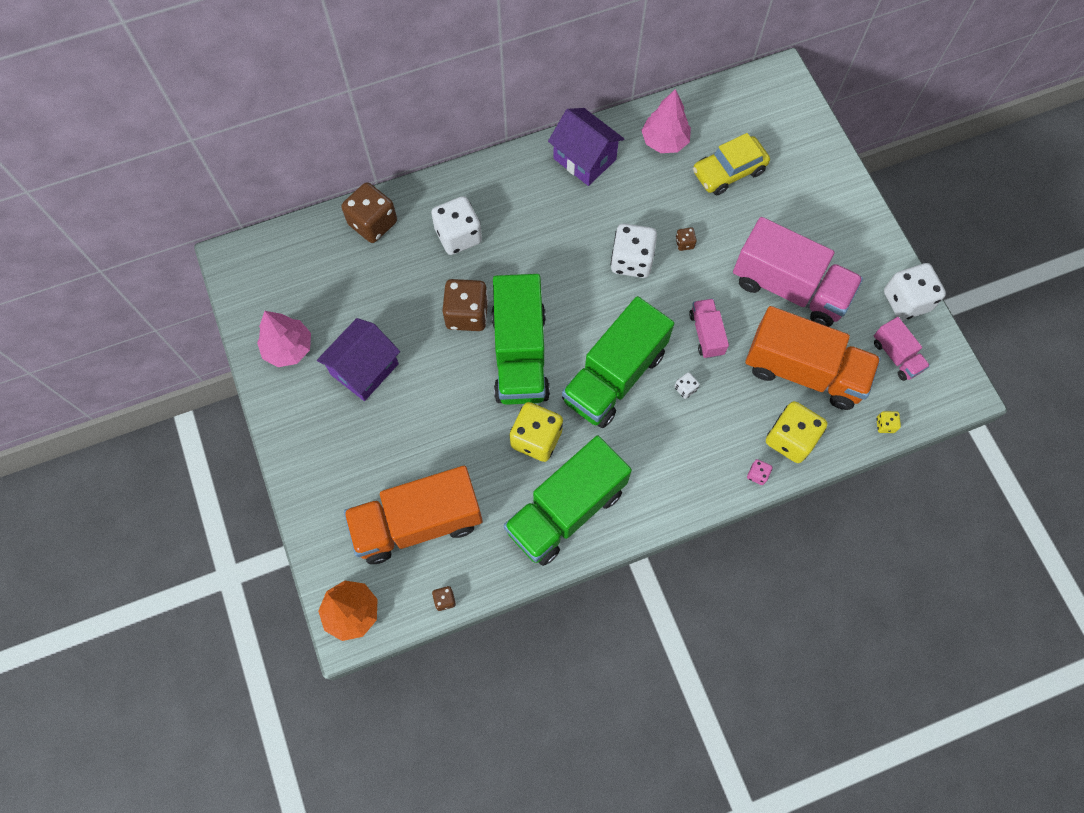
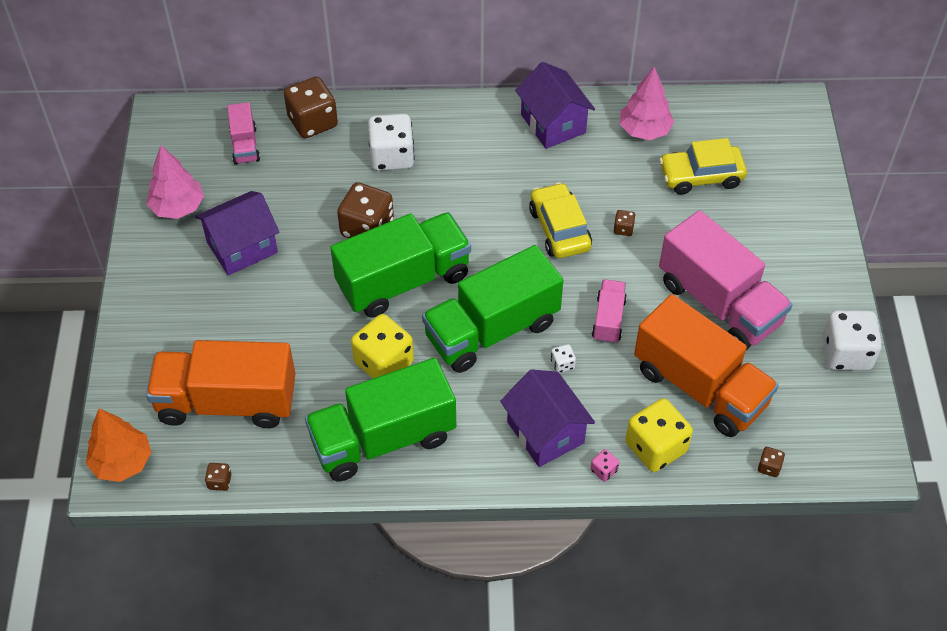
camera: 20 degrees right, 15 degrees down
green truck [491,274,550,405] -> green truck turned 135 degrees counterclockwise [331,212,471,317]
white dice [611,223,657,278] -> yellow car [529,182,592,258]
pink truck [874,317,930,381] -> pink truck moved to [227,102,260,165]
yellow dice [876,411,901,433] -> brown dice [758,447,785,477]
none -> purple house [500,369,595,467]

